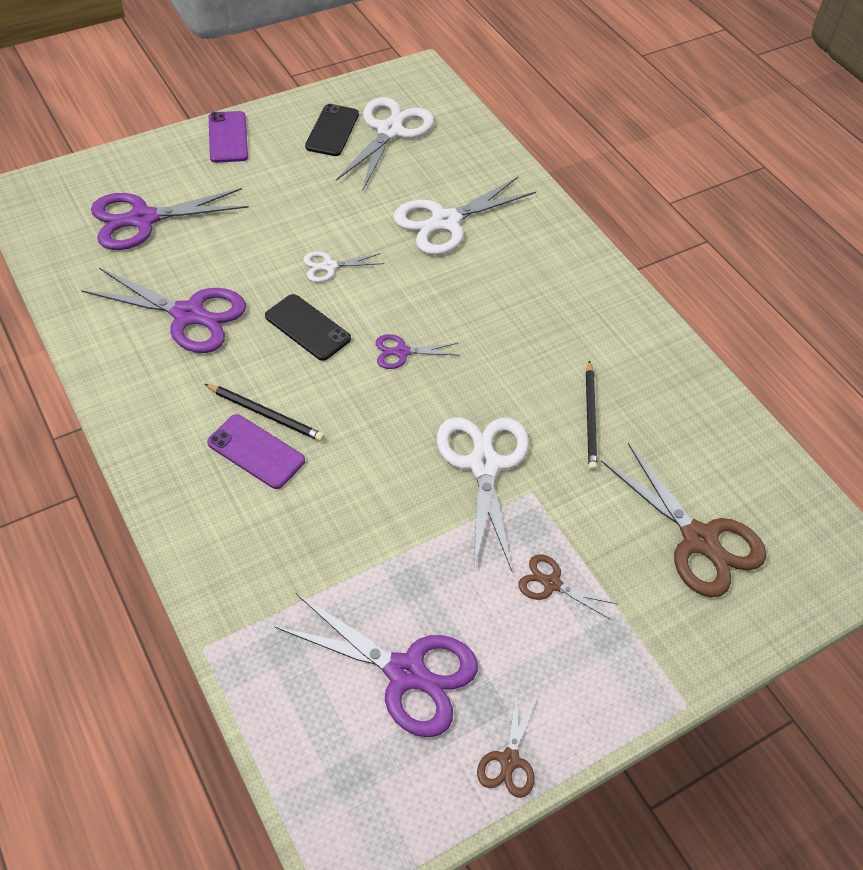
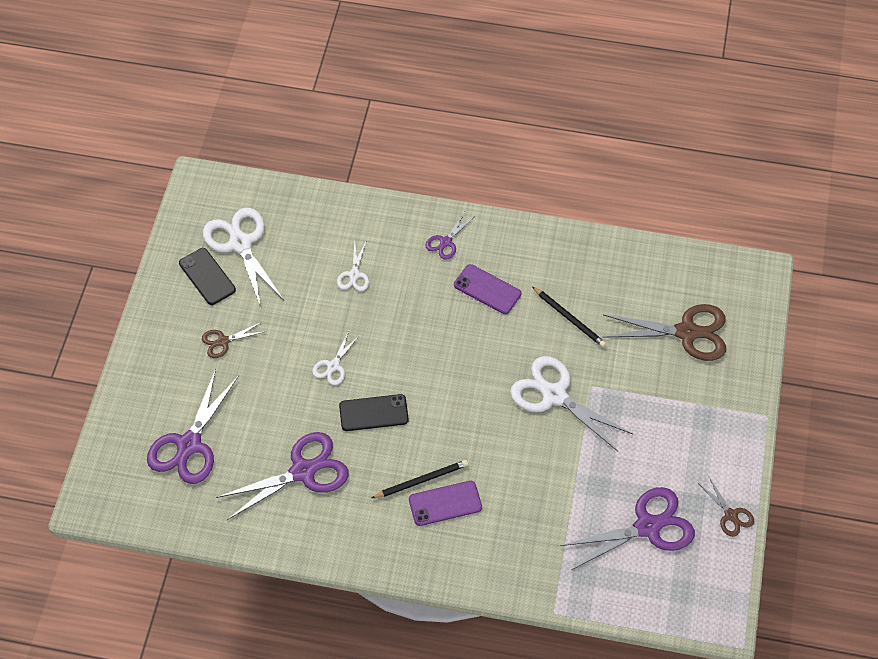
camera: 45 degrees left, 5 degrees up
purple phone [209,111,248,163] -> purple phone moved to [454,264,521,314]
purple scissors [376,334,460,369] -> purple scissors moved to [425,213,474,260]
white scissors [393,177,536,255] -> white scissors [337,240,369,291], size x0.51
brown scissors [518,554,617,620] -> brown scissors moved to [202,322,266,358]

